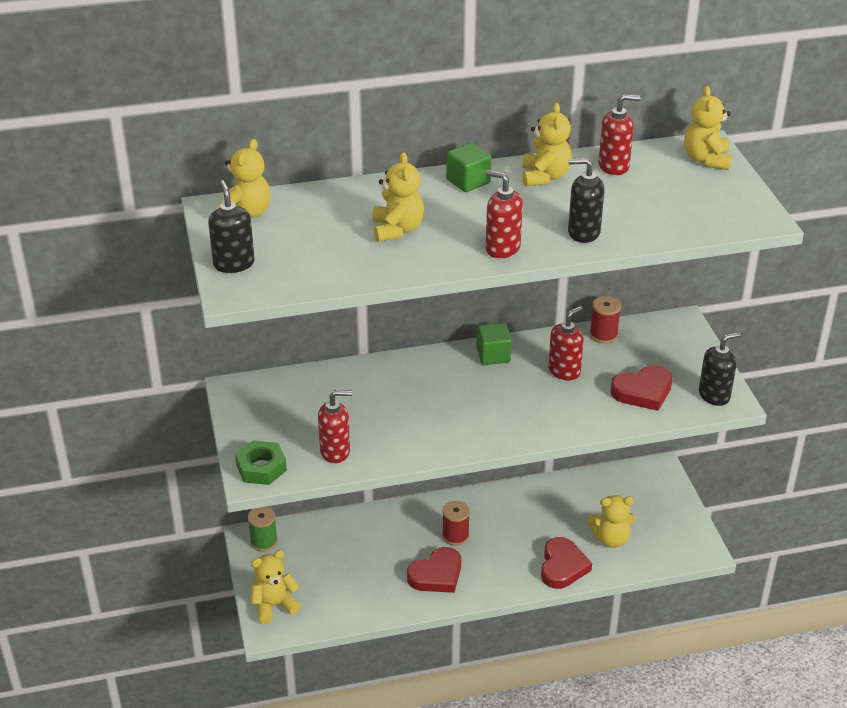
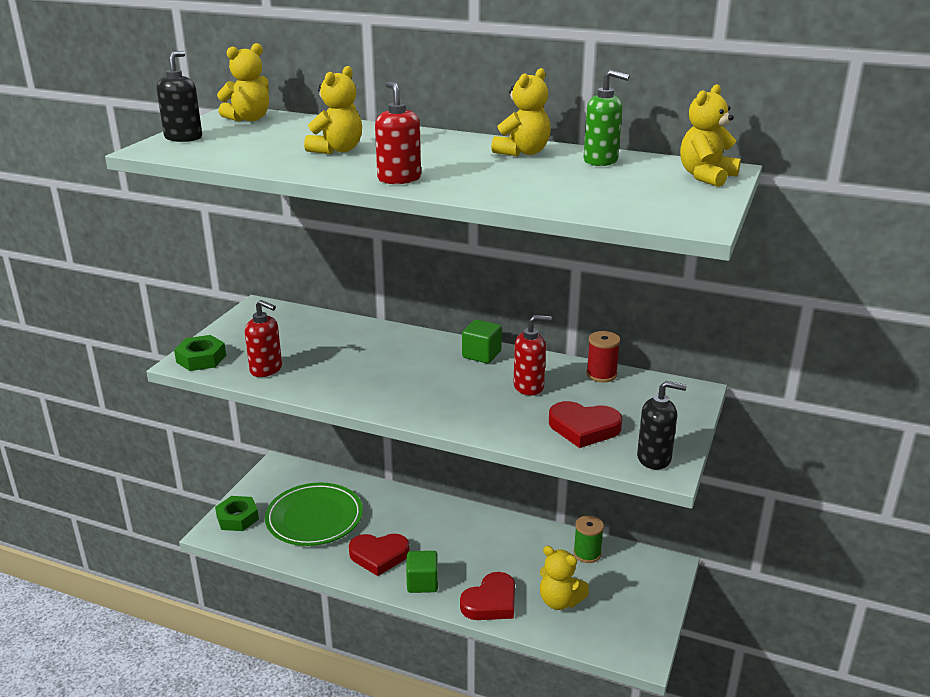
camera: 35 degrees right, 10 degrees down
green spool [248,507,278,552] -> green spool moved to [573,515,604,563]
yellow teddy bear [251,550,301,624] -> green nut [215,496,259,531]
red spool [442,501,470,546] -> none
green cube [446,143,491,192] -> green cube moved to [406,551,438,593]
black soap dispenser [568,158,604,243] -> none
red soap dispenser [599,94,640,175] -> green soap dispenser [584,70,630,166]
none -> green plate [265,483,363,546]

